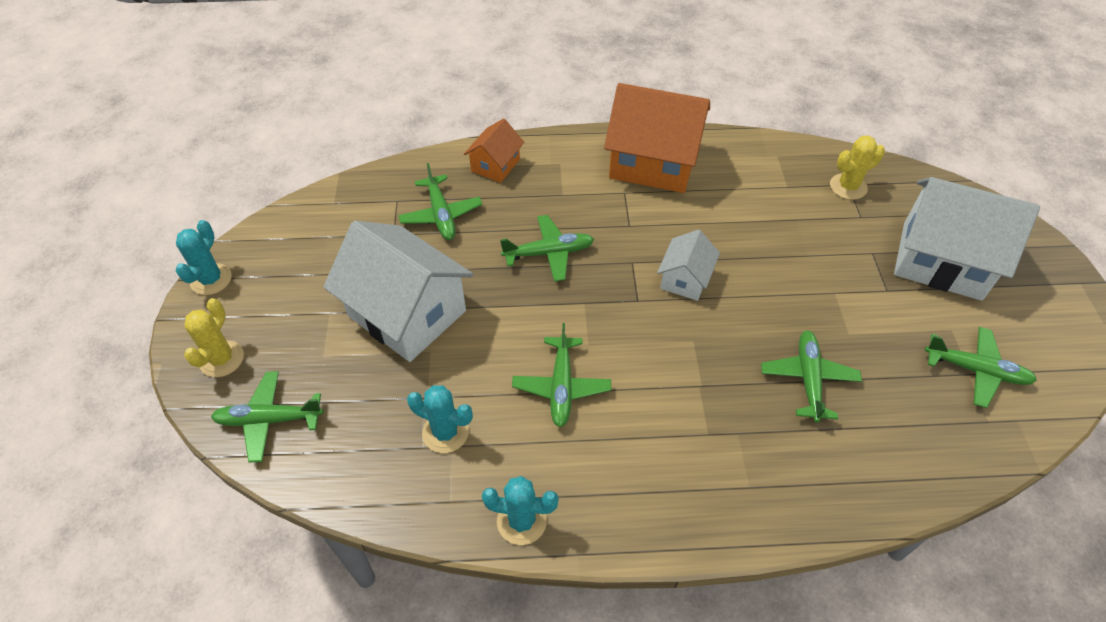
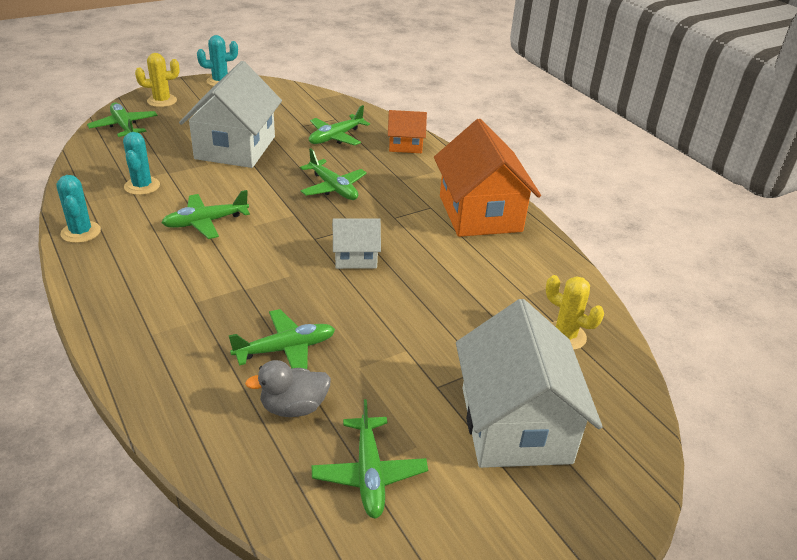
camera: 60 degrees right, 15 degrees down
none -> grey duck [245,360,331,417]

